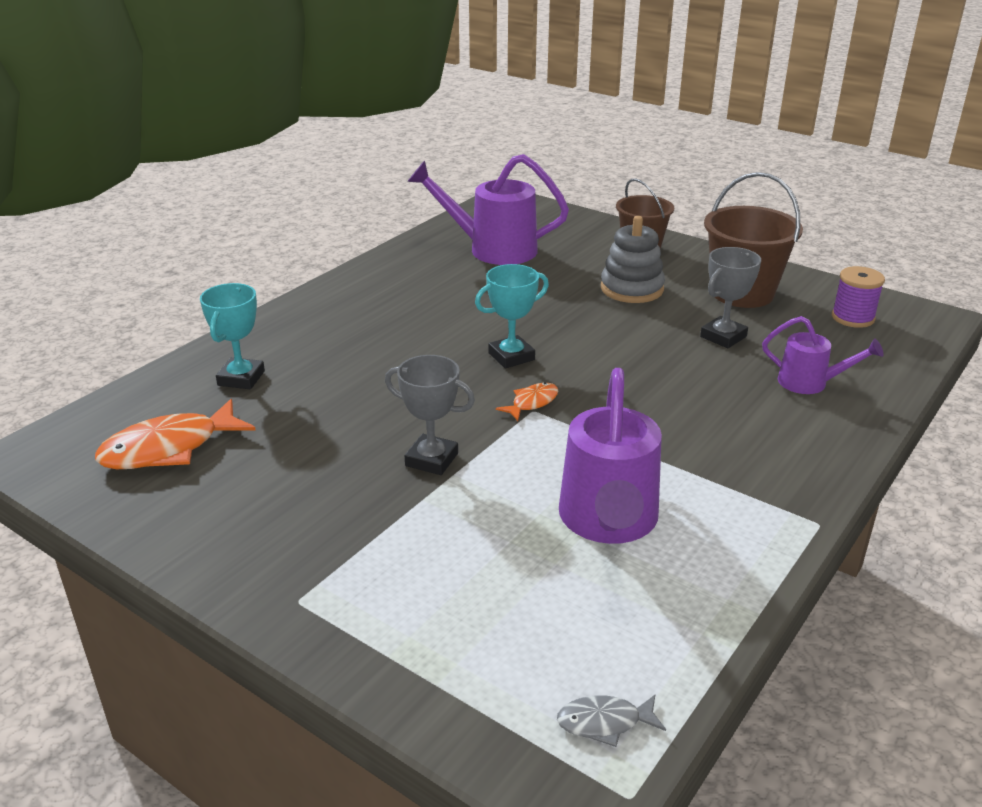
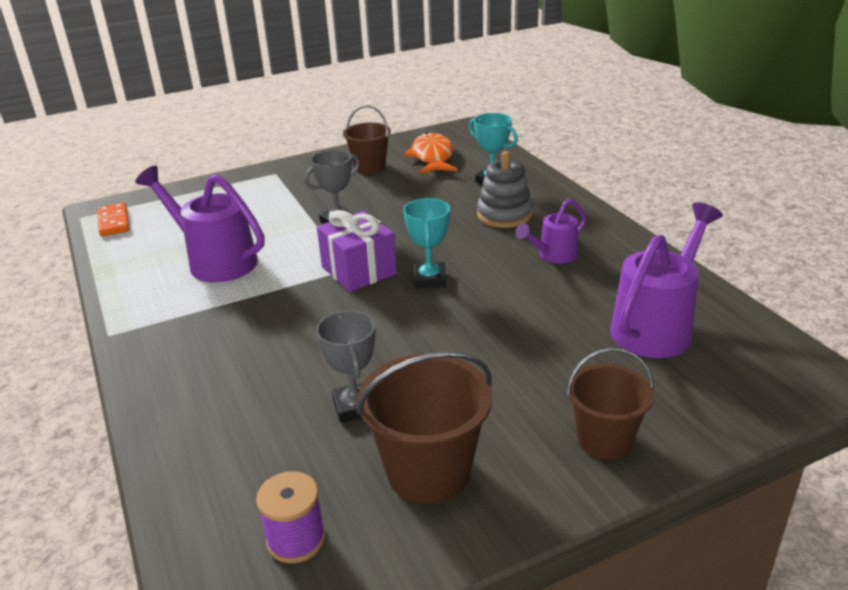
camera: 120 degrees right, 0 degrees up
orange fish [496,382,558,421] -> purple gift [317,210,397,292]
grey fish [557,694,666,747] -> orange domino [98,202,129,236]
grey stacking toy [601,216,665,303] -> grey stacking toy moved to [477,151,533,228]
purple watering can [762,316,884,394] -> purple watering can moved to [515,198,587,264]
none -> brown bucket [343,105,391,173]

